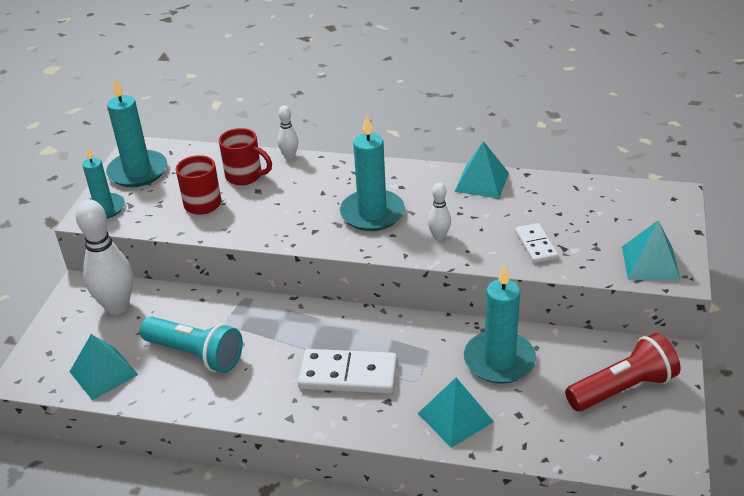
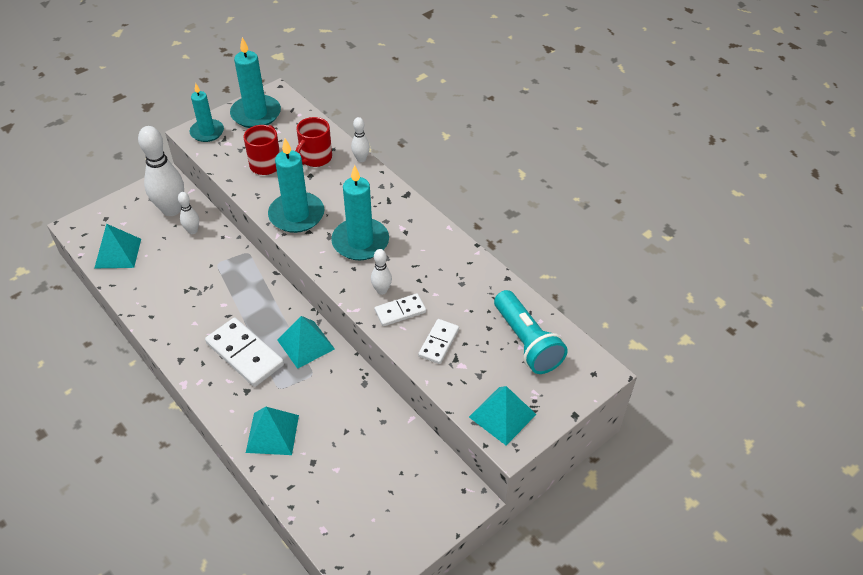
camera: 35 degrees right, 10 degrees up
turquoise flashlight [140,316,243,373] -> turquoise flashlight moved to [494,290,568,374]
red mug [219,128,272,185] -> red mug turned 60 degrees clockwise [296,117,332,167]
turquoise pyramid [455,141,509,199] -> turquoise pyramid moved to [277,316,335,369]
turquoise candle [464,264,536,384] -> turquoise candle moved to [268,138,324,233]
red flashlight [565,333,681,411] -> none
none -> white bowling pin [178,192,199,234]
none -> white domino [374,293,426,326]

